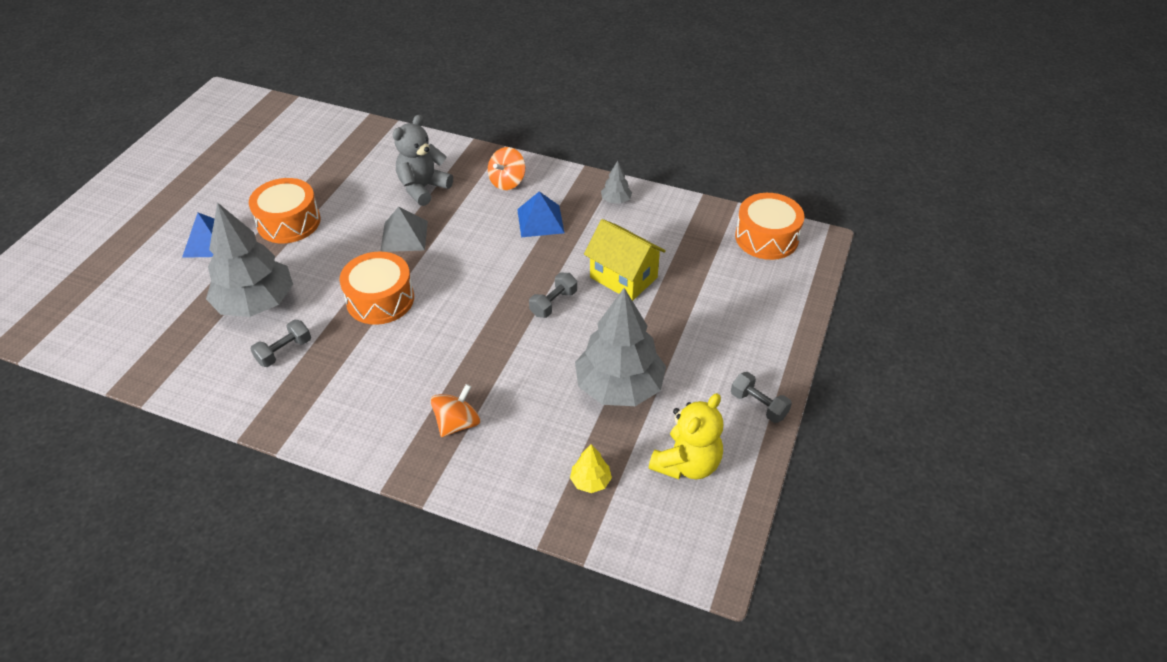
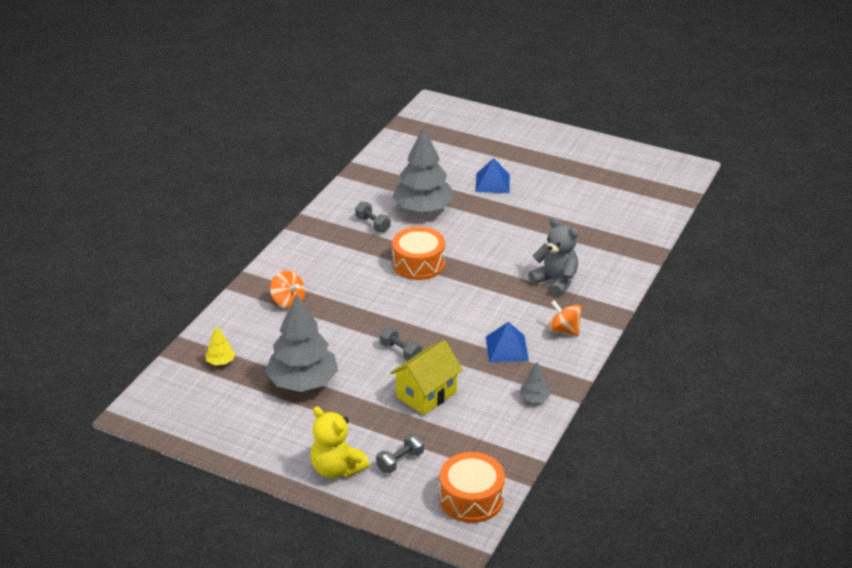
camera: 95 degrees right, 10 degrees down
orange drum [249,178,320,243] -> none
grey pyramid [380,207,428,252] -> none
yellow teddy bear [649,393,723,479] -> yellow teddy bear moved to [311,406,369,478]
grey dumbbell [731,372,792,423] -> grey dumbbell moved to [376,434,424,473]

